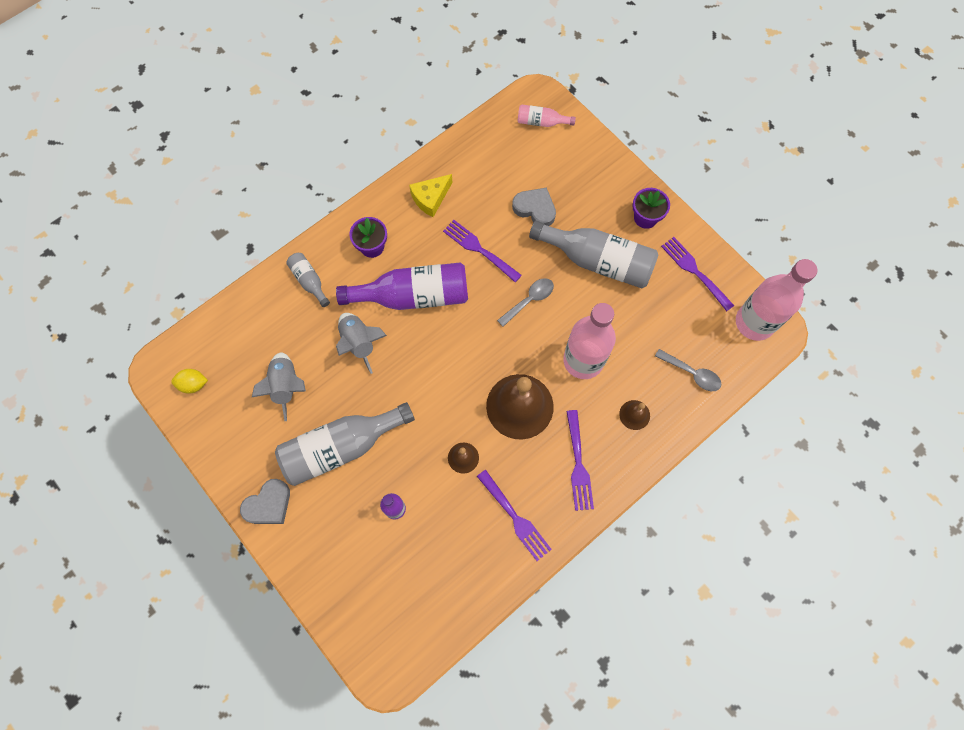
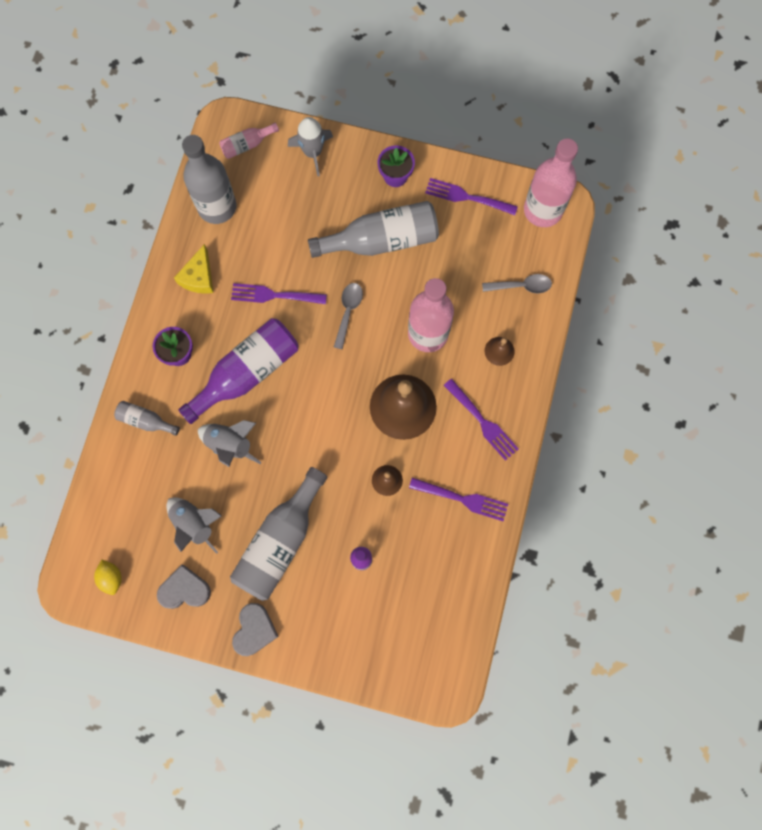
camera: 35 degrees left, 5 degrees up
yellow lemon [171,369,208,394] -> yellow lemon turned 75 degrees counterclockwise [94,560,122,595]
grey heart [512,188,556,226] -> grey heart moved to [157,565,211,609]
none -> grey bottle [182,135,236,224]
none -> grey rocket [288,117,333,176]

